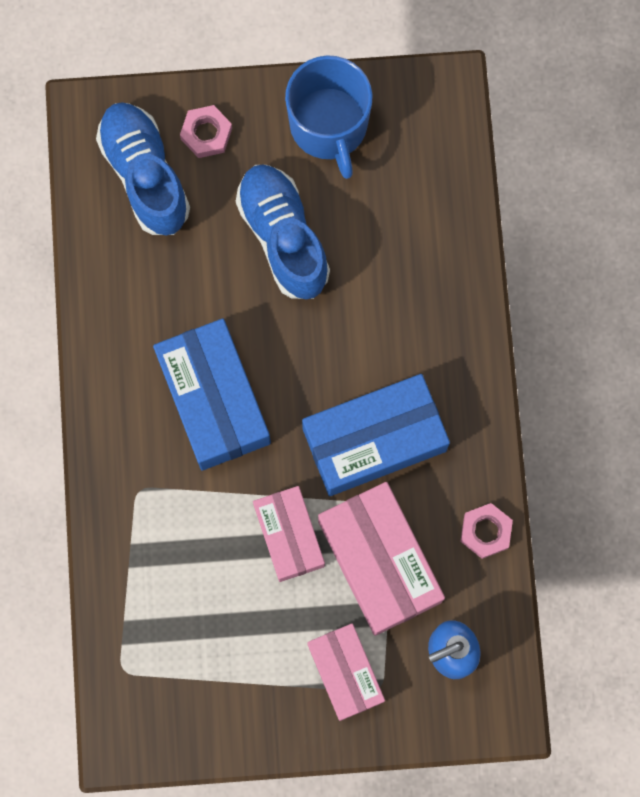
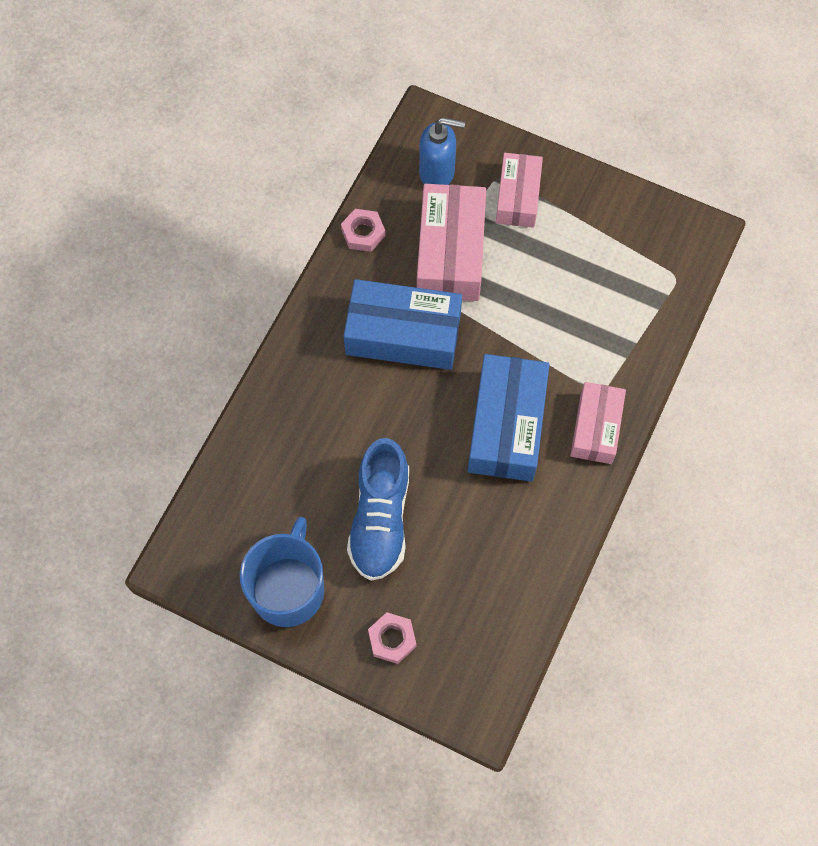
camera: 150 degrees left, 10 degrees down
blue shoe [96,102,190,235] -> none
pink box [253,486,325,582] -> pink box moved to [570,382,626,464]

